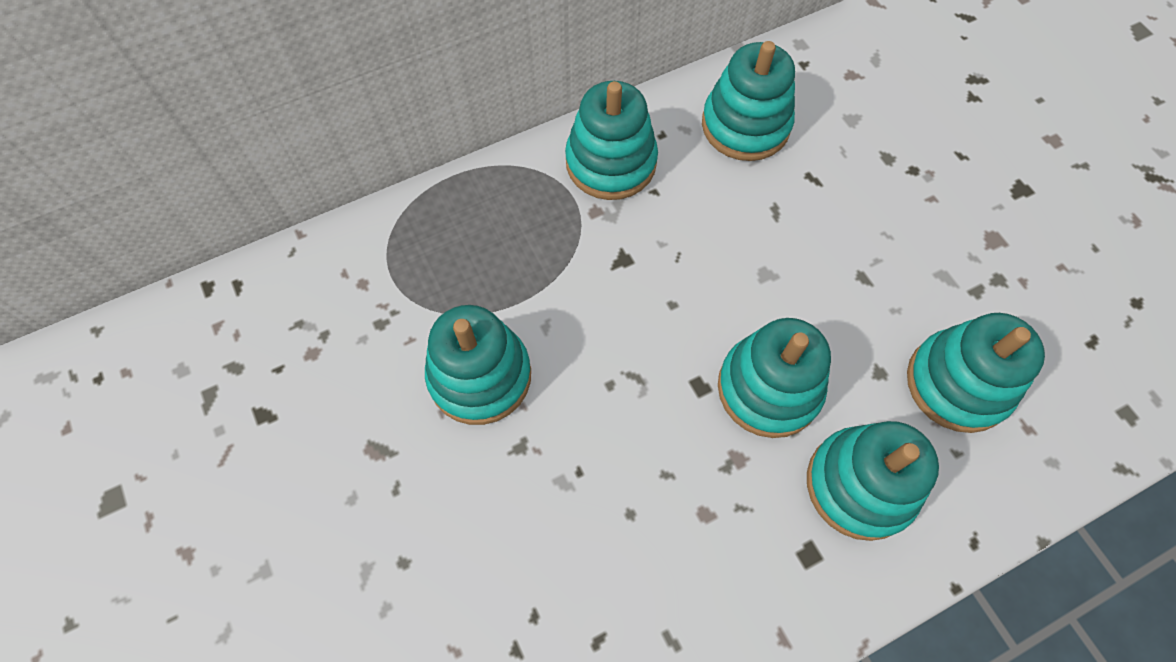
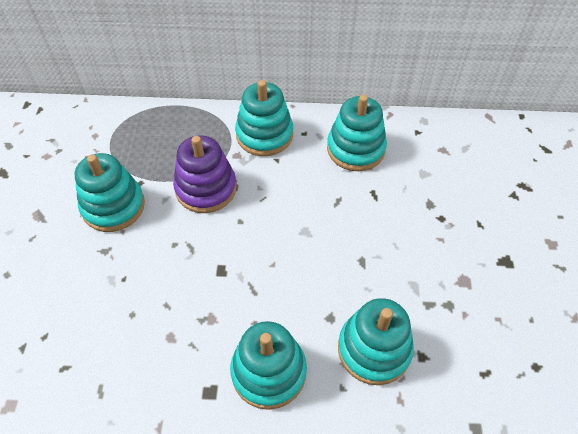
camera: 30 degrees right, 10 degrees down
turquoise stacking toy [718,318,831,438] -> none
none -> purple stacking toy [173,135,237,213]

